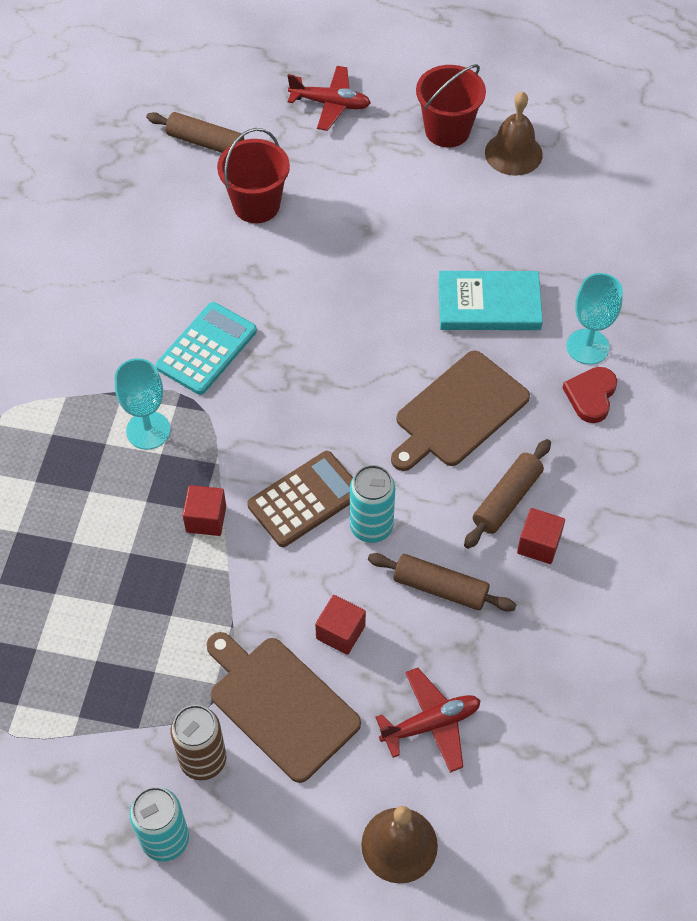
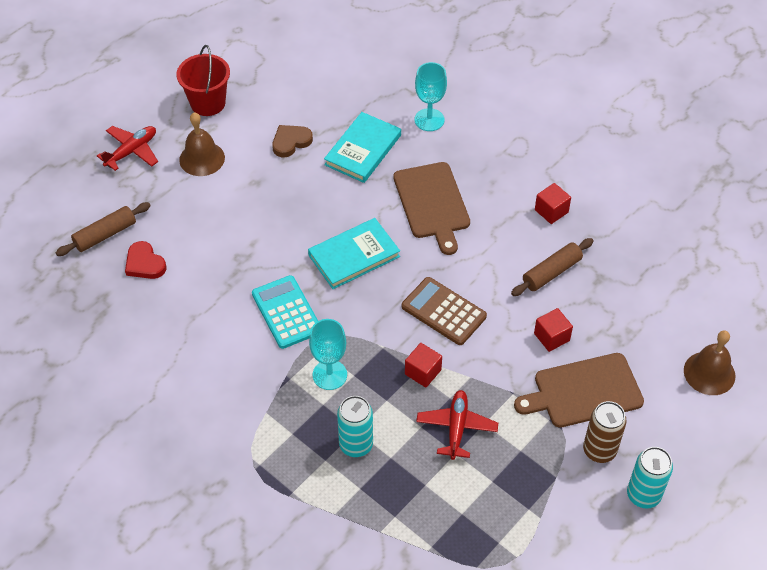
camera: 60 degrees left, 5 degrees down
red bucket [217,128,290,223] -> none
brown calculator [247,451,353,547] -> brown calculator turned 45 degrees counterclockwise [402,277,487,345]
turquoise can [350,465,395,543] -> turquoise can moved to [337,396,373,457]
red plane [375,668,481,773] -> red plane moved to [416,390,498,460]
brown rolling pin [464,439,551,549] -> none
brown bell [485,91,543,176] -> brown bell moved to [179,112,225,176]
red heart [562,367,617,423] -> red heart moved to [125,241,166,279]
none -> brown heart [272,125,313,157]
none -> turquoise book [308,218,400,289]

